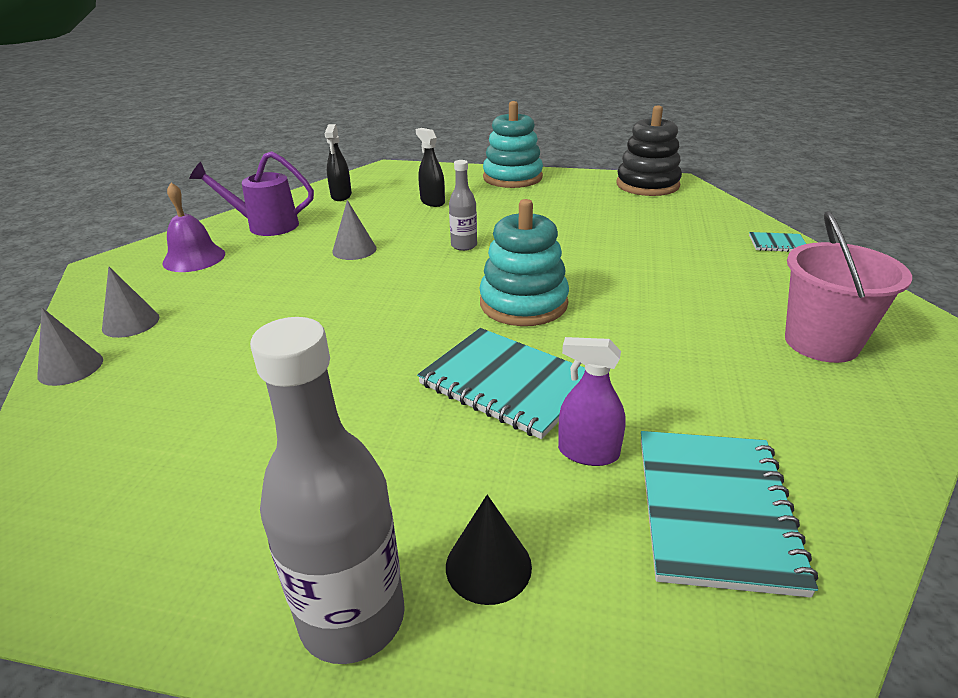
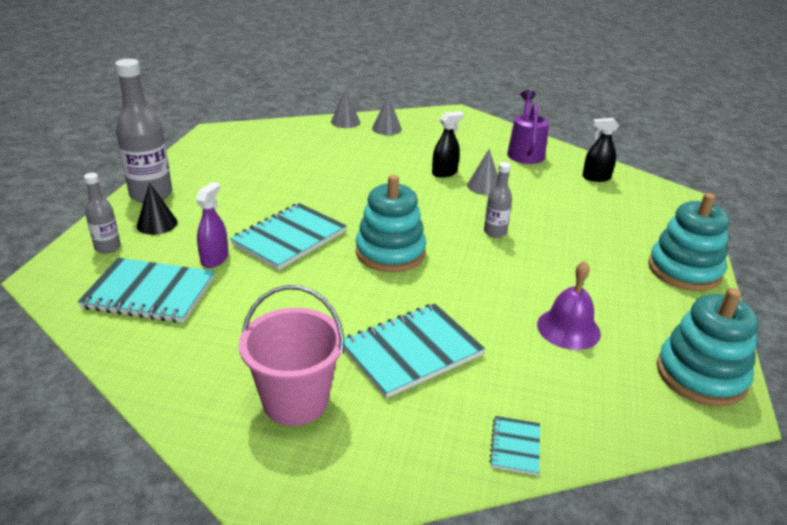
camera: 90 degrees right, 0 degrees up
purple bell [162,183,225,272] -> purple bell moved to [537,261,601,350]
black spray bottle [416,128,445,207] -> black spray bottle moved to [432,111,464,178]
black stacking toy [617,105,682,196] -> turquoise stacking toy [657,288,759,406]
none -> grey bottle [84,173,121,253]
none -> turquoise notebook [344,304,485,398]

